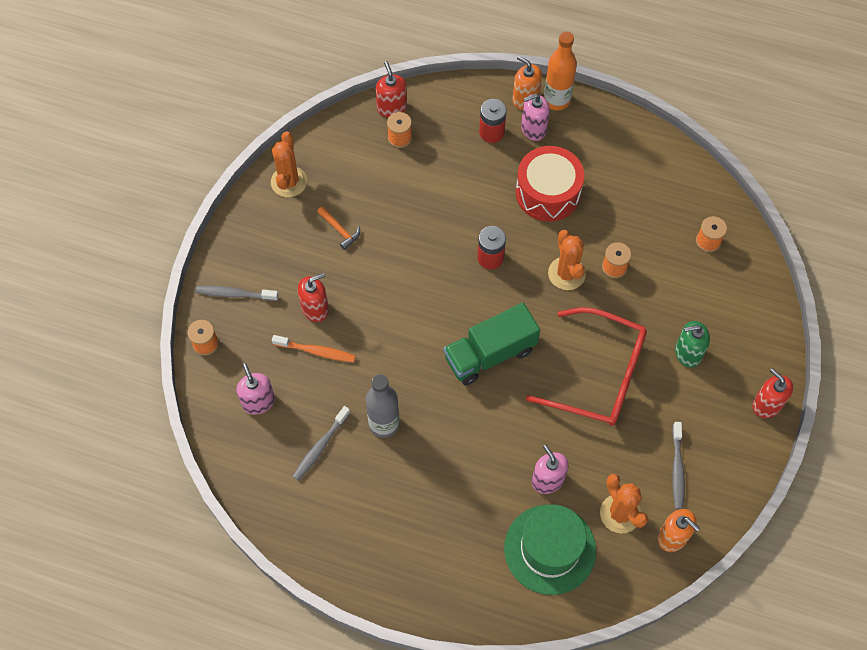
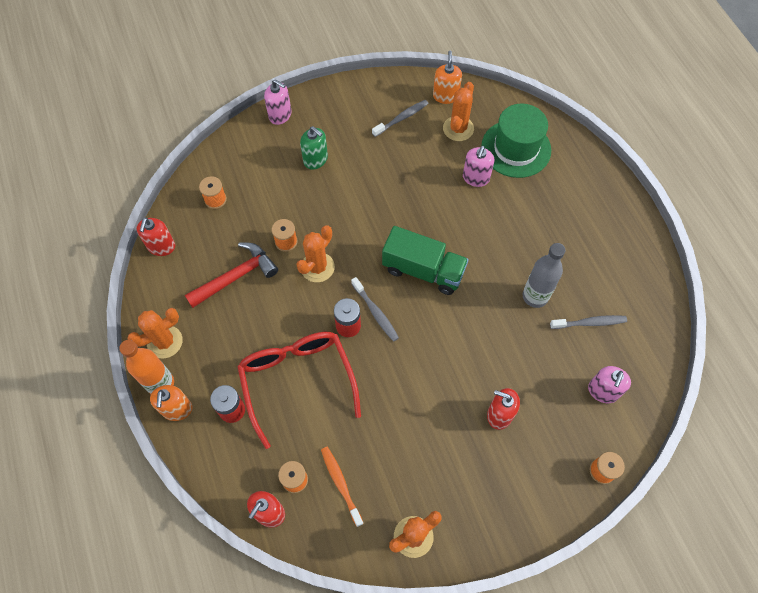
camera: 130 degrees left, 0 degrees up
grey toothbrush [195,286,278,301] -> grey toothbrush moved to [351,277,399,342]
orange toothbrush [272,335,356,362] -> orange toothbrush moved to [321,447,364,527]
orange hammer [317,206,360,250] -> none
red drum [516,146,584,222] -> none
pink soap dispenser [521,94,550,141] -> pink soap dispenser moved to [264,79,292,125]
red glasses [526,307,647,426] -> red glasses moved to [237,332,361,449]
red soap dispenser [752,368,793,418] -> red soap dispenser moved to [136,218,175,256]
none -> orange cactus [127,308,183,359]
none -> red hammer [185,243,278,308]

